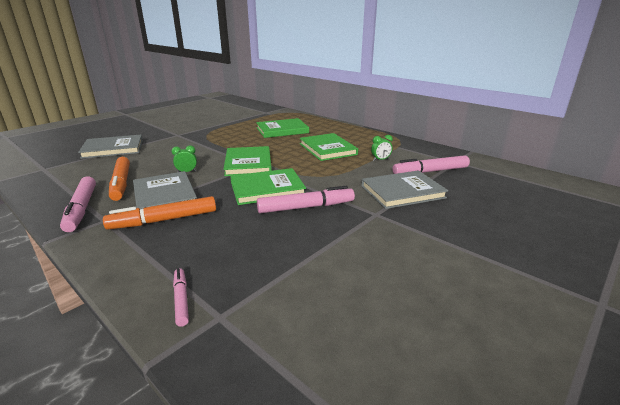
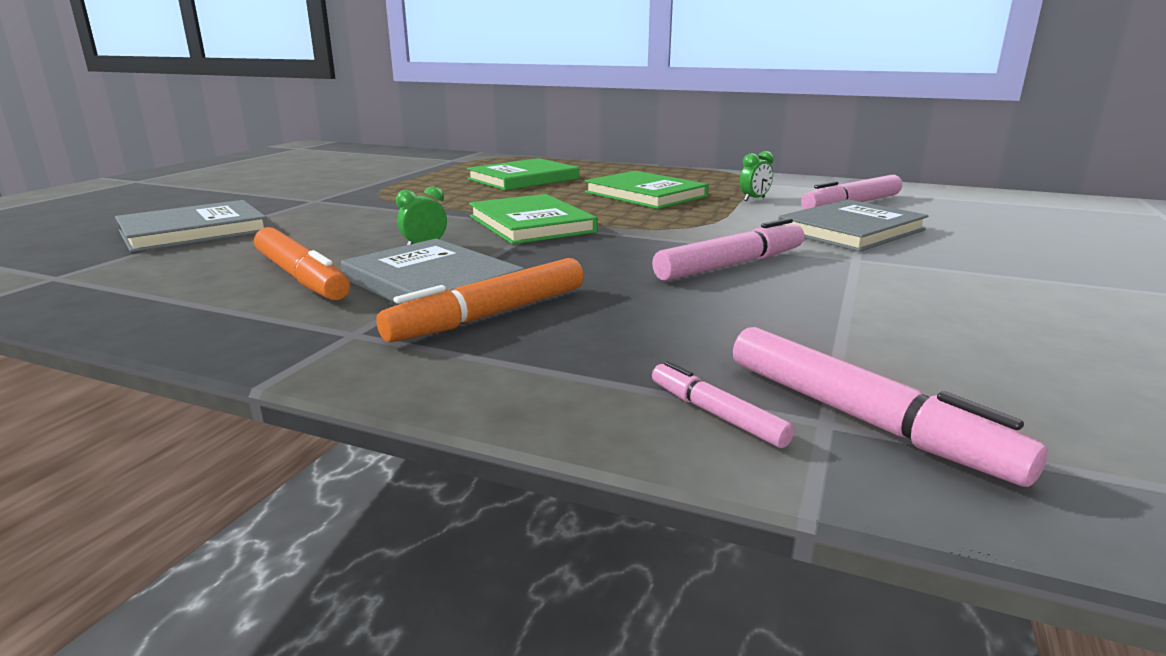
camera: 20 degrees left, 5 degrees down
pink marker [60,176,96,232] -> pink marker moved to [733,327,1048,487]
green book [230,168,306,205] -> none

